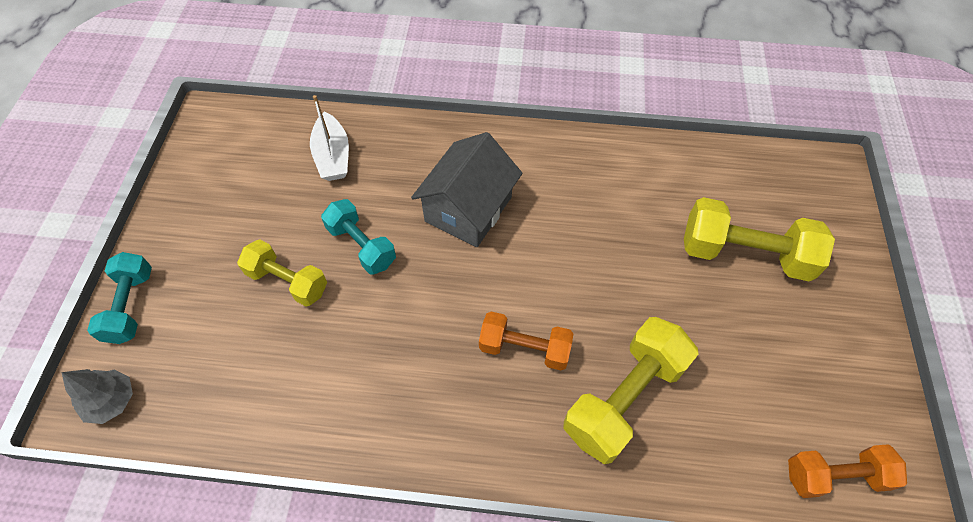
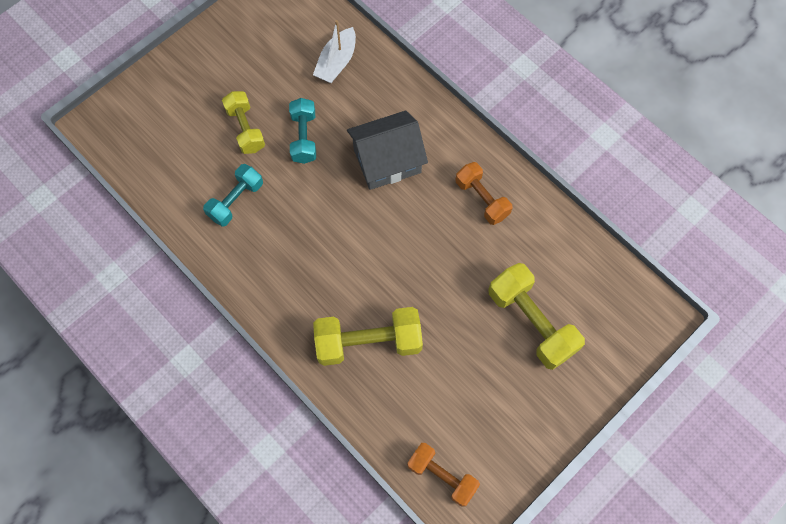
camera: 40 degrees right, 10 degrees up
grey tree [61,369,133,424] -> none
turquoise dumbbell [87,252,152,344] -> turquoise dumbbell moved to [203,164,263,227]
orange dumbbell [479,312,574,370] -> orange dumbbell moved to [456,162,512,225]

